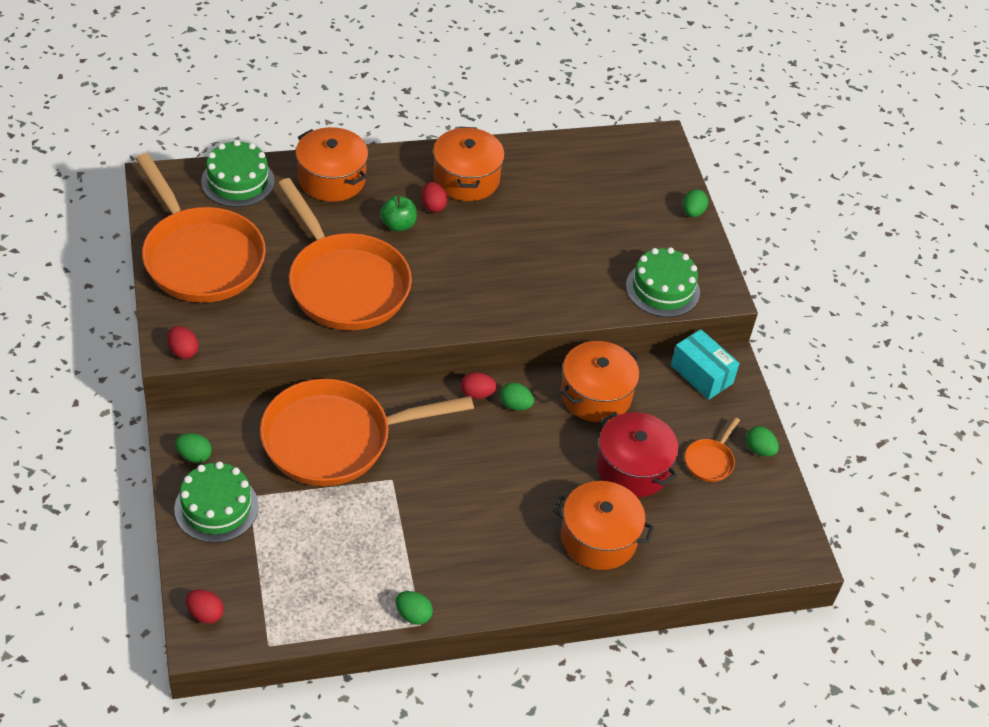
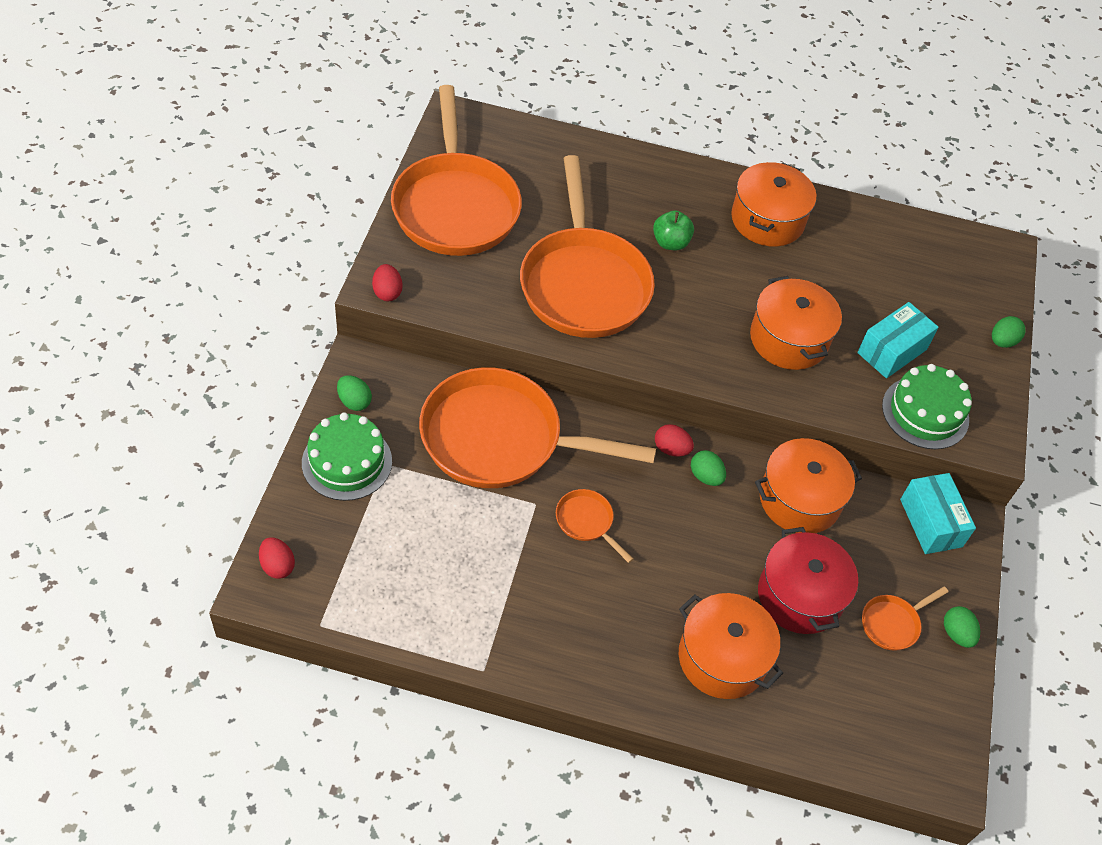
camera: 25 degrees right, 5 degrees up
green cake [201,140,275,207] -> none
orange pot [296,127,368,202] -> orange pot moved to [750,276,842,370]
green egg [395,591,433,625] -> none
red egg [422,182,447,212] -> none
none -> orange pan [556,489,633,563]
none -> turquoise box [857,302,939,378]

